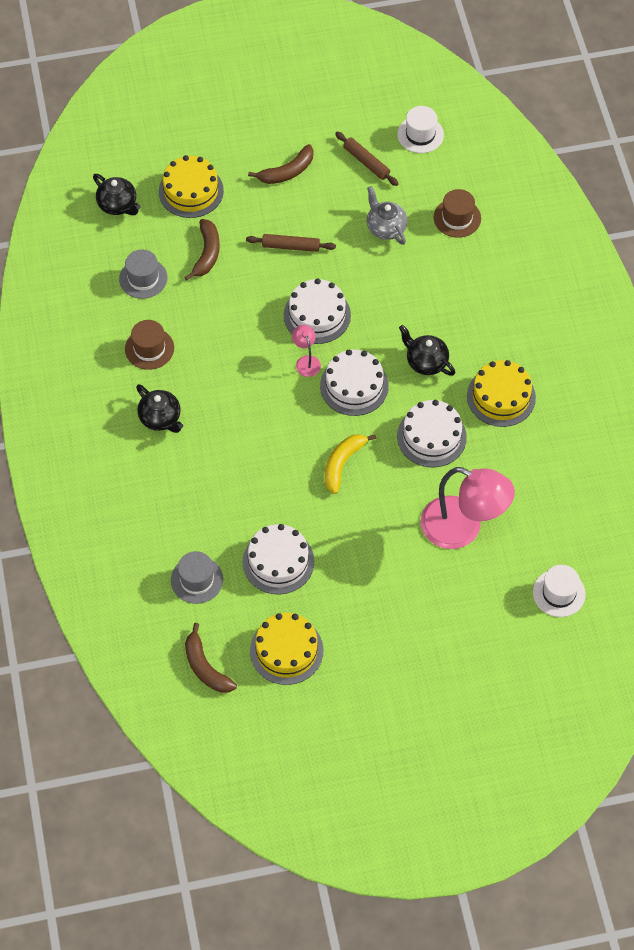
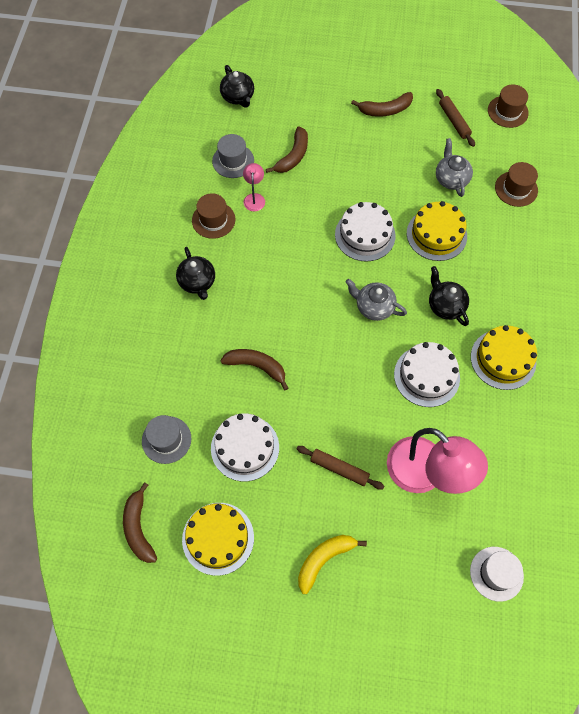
camera: 20 degrees right, 5 degrees up
yellow cake [159,155,224,218] -> yellow cake moved to [407,201,467,261]
brown rolling pin [246,234,336,252] -> brown rolling pin moved to [296,446,384,490]
pink lamp [292,325,321,377] -> pink lamp moved to [243,163,265,211]
white cake [320,350,389,416] -> grey teapot [345,279,407,321]
yellow banana [325,434,377,494] -> yellow banana moved to [298,535,367,594]
white hat [397,106,444,153] -> brown hat [488,84,529,128]
none -> brown banana [220,349,289,390]

